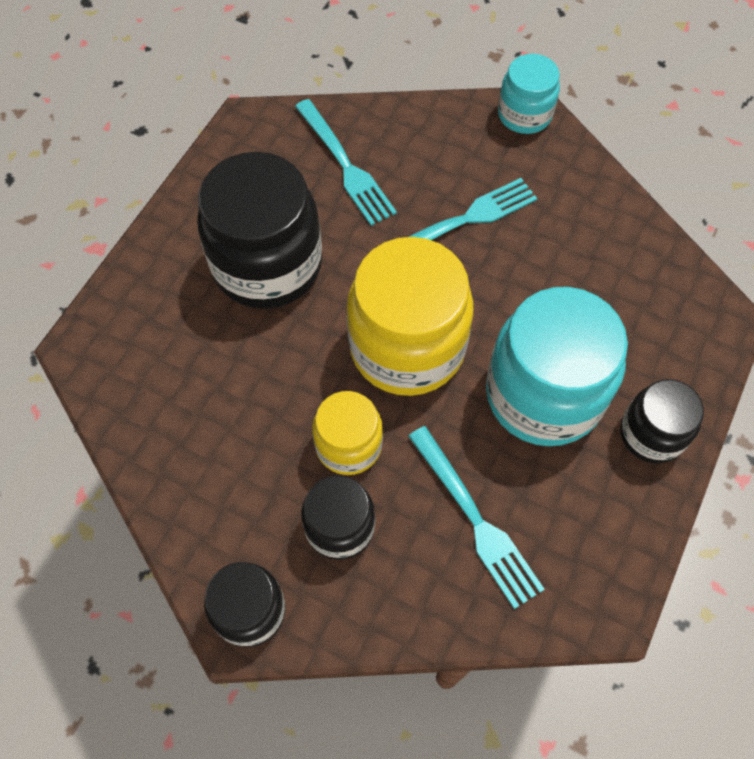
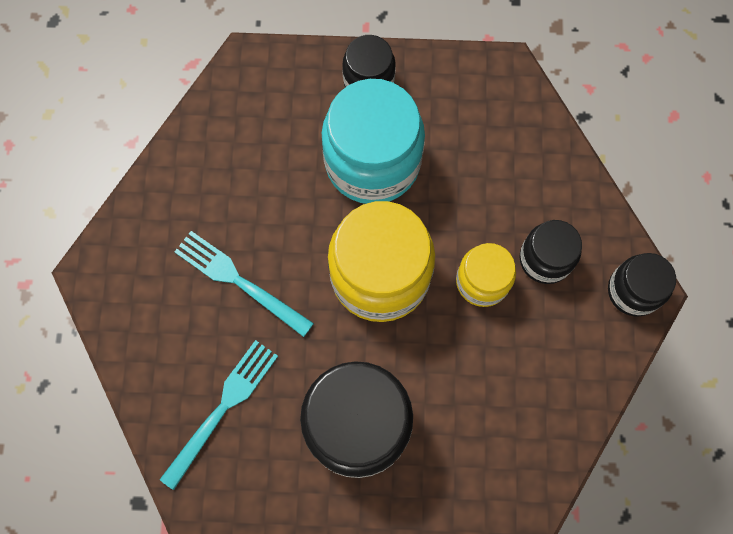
camera: 115 degrees left, 10 degrees up
turquoise fork [408,426,545,609] -> none
turquoise jar [498,54,560,134] -> none

